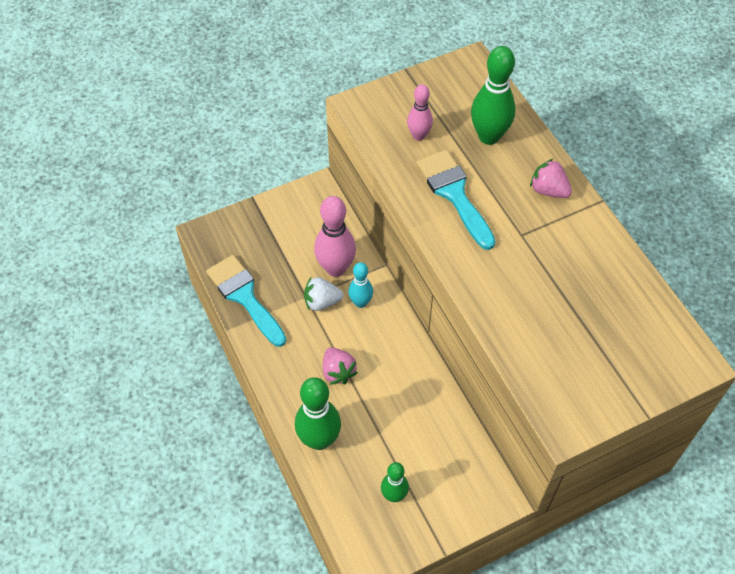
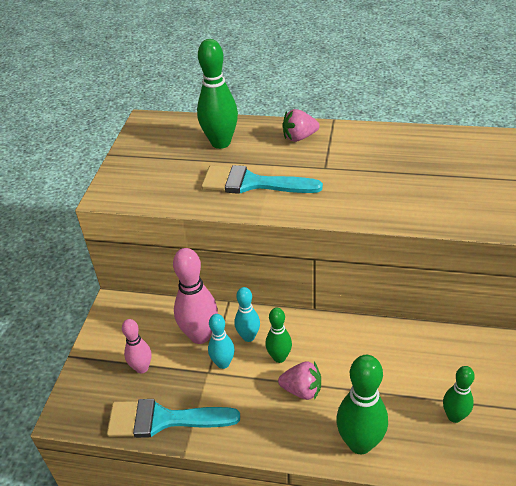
camera: 50 degrees left, 15 degrees down
white strawberry [304,277,343,311] -> turquoise bowling pin [208,314,235,369]
pink bowling pin [407,84,433,141] -> pink bowling pin moved to [122,319,151,373]
none -> green bowling pin [265,308,292,363]

